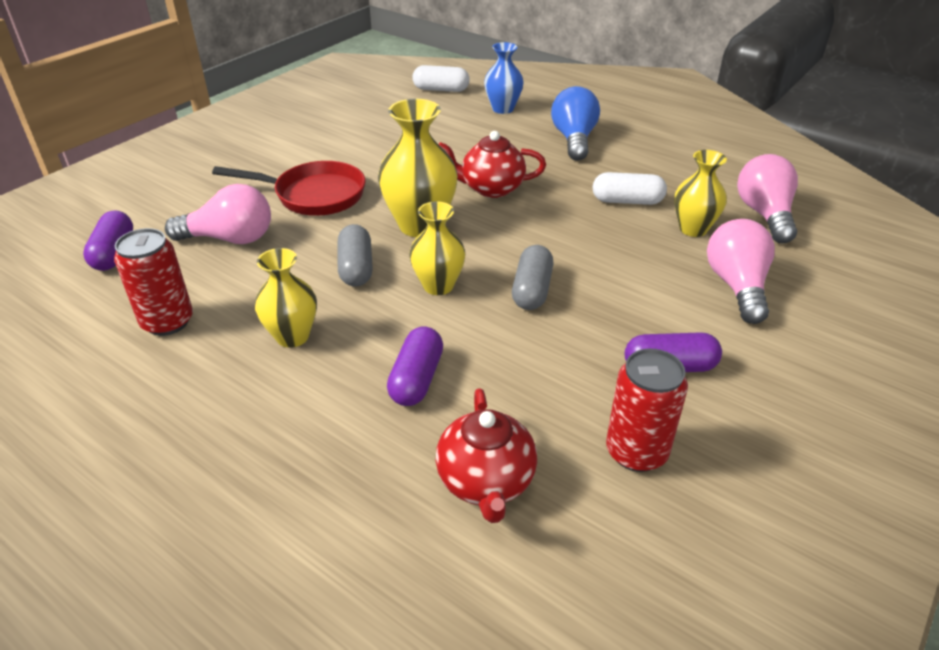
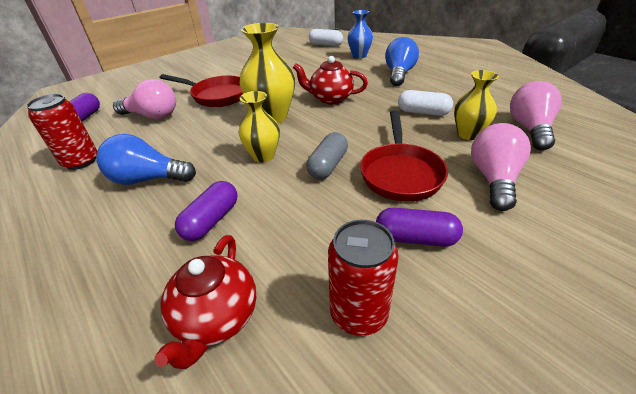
camera: 15 degrees right, 0 degrees up
yellow vase [255,248,317,348] -> blue light bulb [96,134,196,185]
grey capsule [338,224,373,287] -> none
none -> red pan [360,110,448,202]

